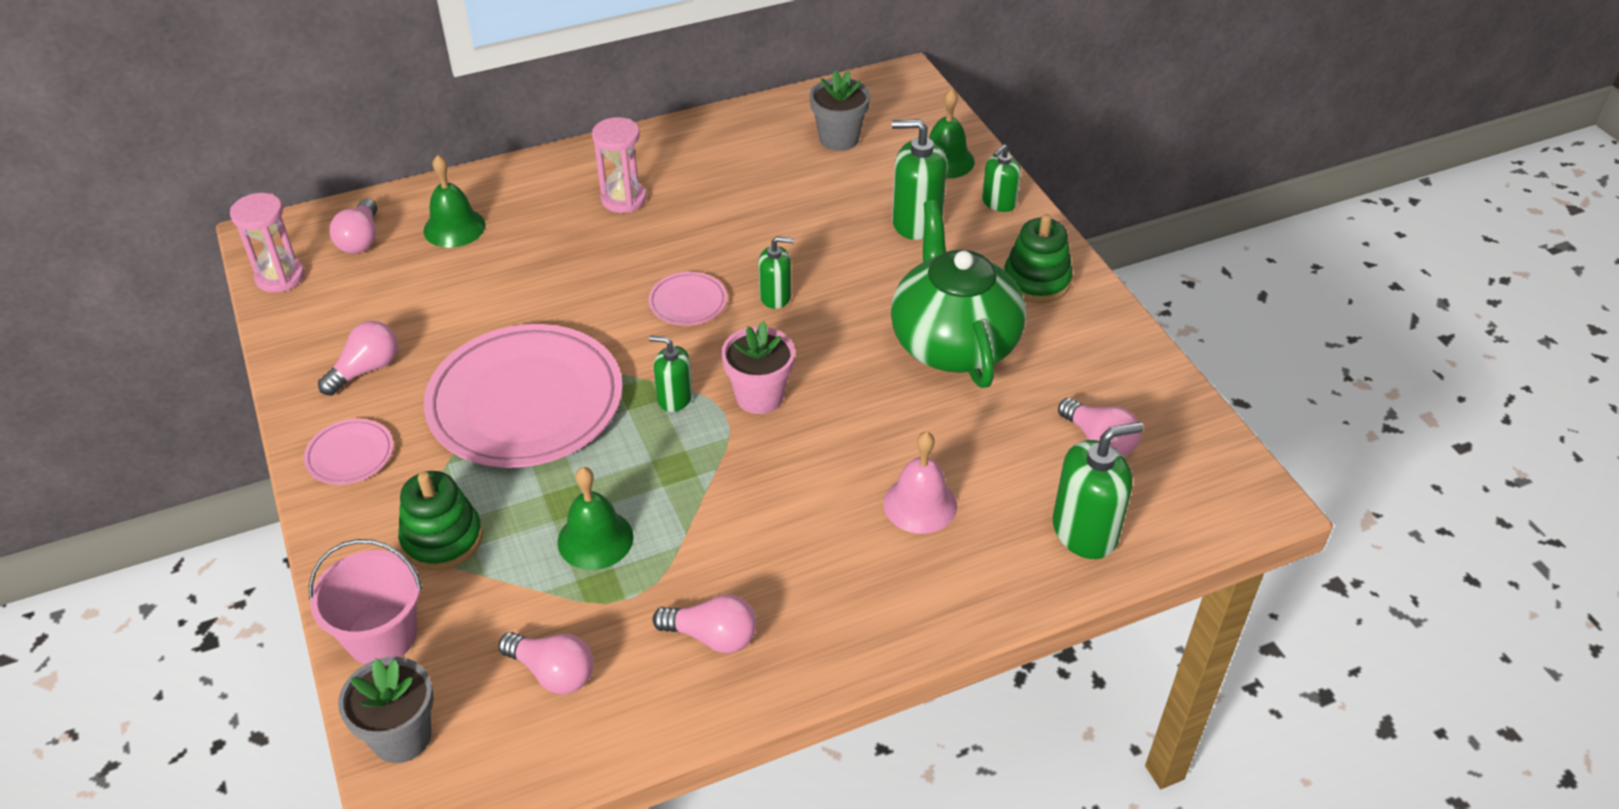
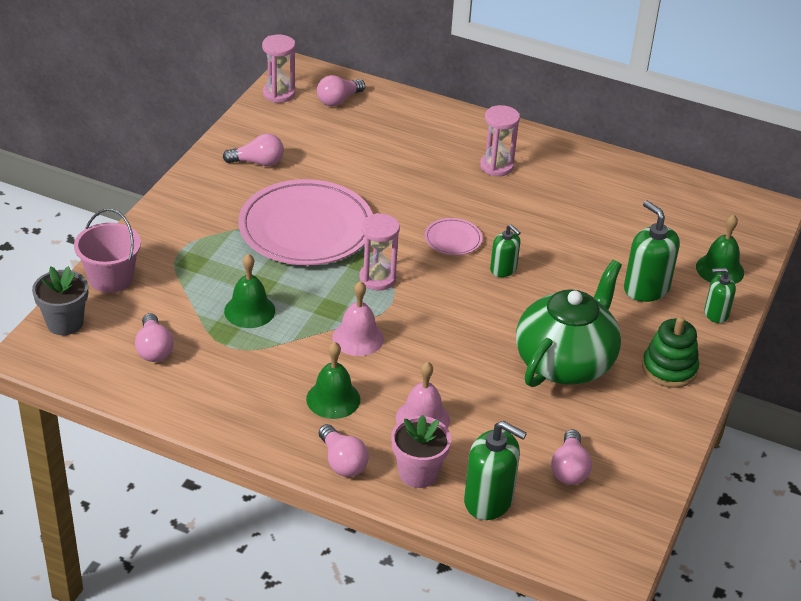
camera: 45 degrees right, 5 degrees down
pink plate [304,419,393,485] -> none
green stacking toy [398,471,483,571] -> none
green bell [424,155,485,248] -> green bell moved to [306,342,360,419]
green soap dispenser [649,336,693,412] -> pink hourglass [359,213,400,290]
pink light bulb [653,594,756,653] -> pink light bulb moved to [319,424,369,477]
pink flower pot [721,321,795,414] -> pink flower pot moved to [391,415,451,488]
grey flower pot [810,70,870,151] -> none
none -> pink bell [332,281,384,356]

